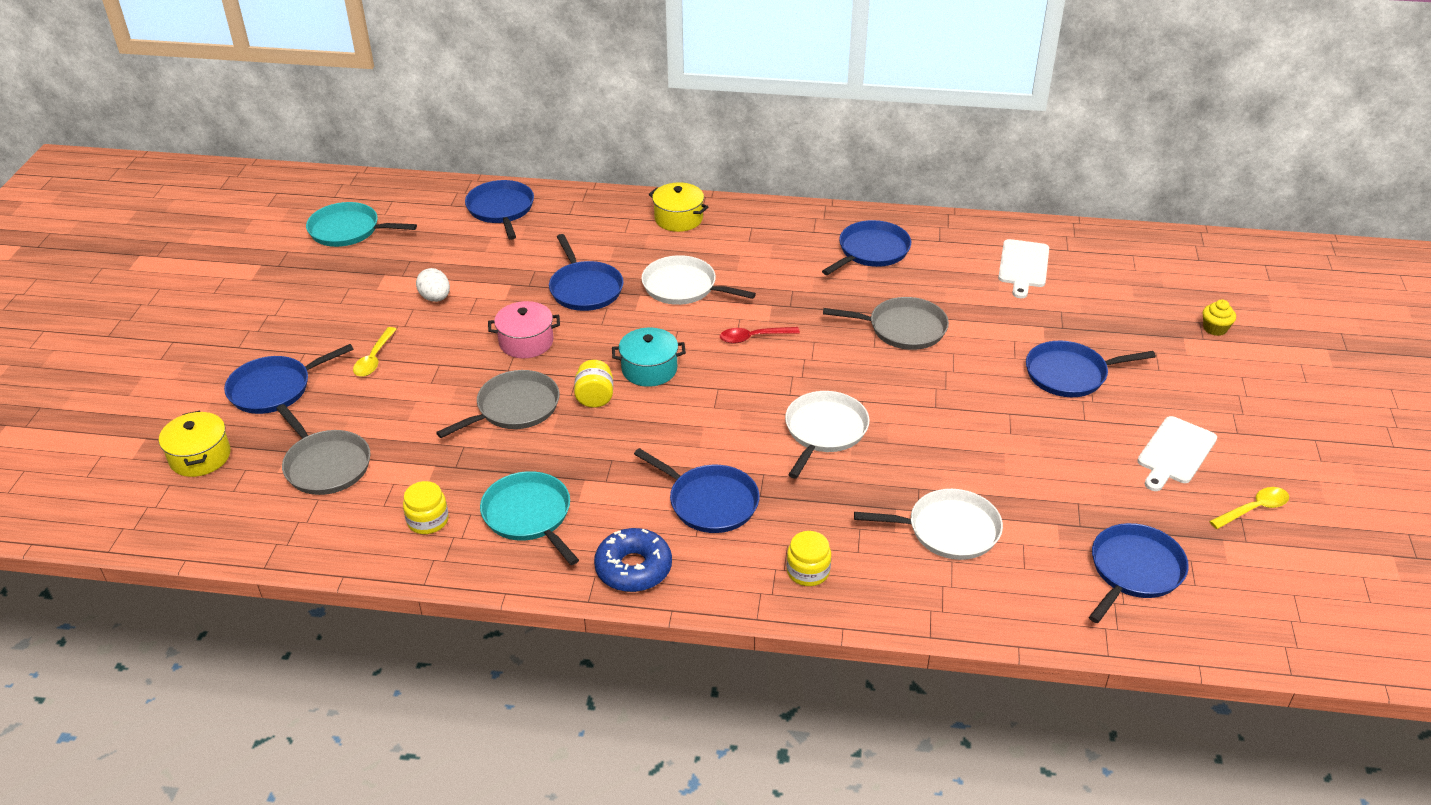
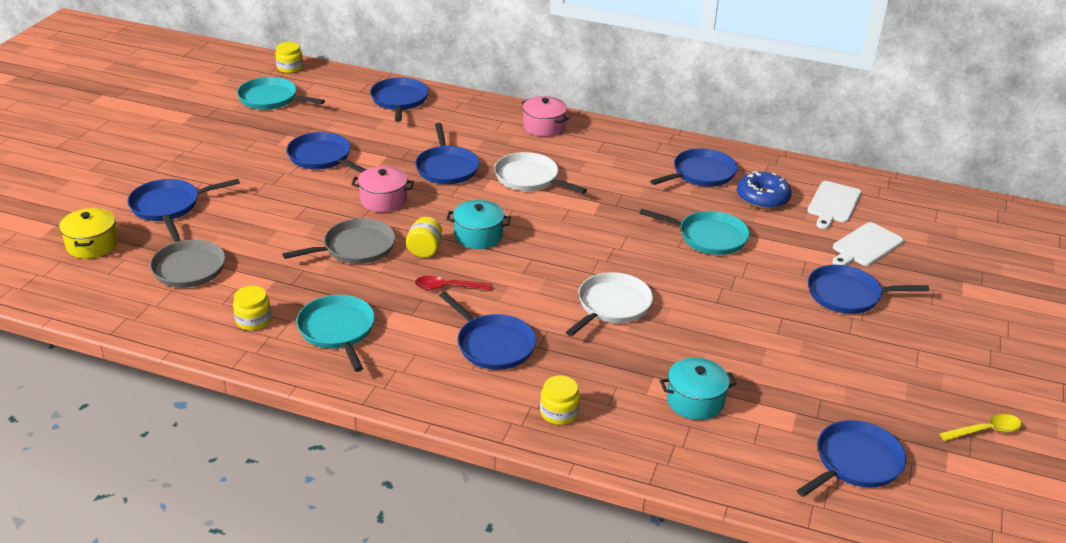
camera: 10 degrees right, 5 degrees down
yellow spoon [353,327,396,377] -> none
white egg [416,268,450,302] -> blue pan [286,132,367,173]
blue donut [594,528,672,592] -> blue donut moved to [737,171,792,209]
yellow pot [649,182,708,232] -> pink pot [521,96,569,137]
red spoon [720,327,800,344] -> red spoon moved to [415,276,492,290]
grey pan [823,297,949,350] -> turquoise pan [640,209,750,255]
white pan [854,489,1003,560] -> turquoise pot [660,358,737,420]
white cutting board [1137,416,1217,491] -> white cutting board moved to [832,222,904,266]
yellow cupcake [1203,299,1236,336] -> none
none -> yellow jar [275,42,303,73]

